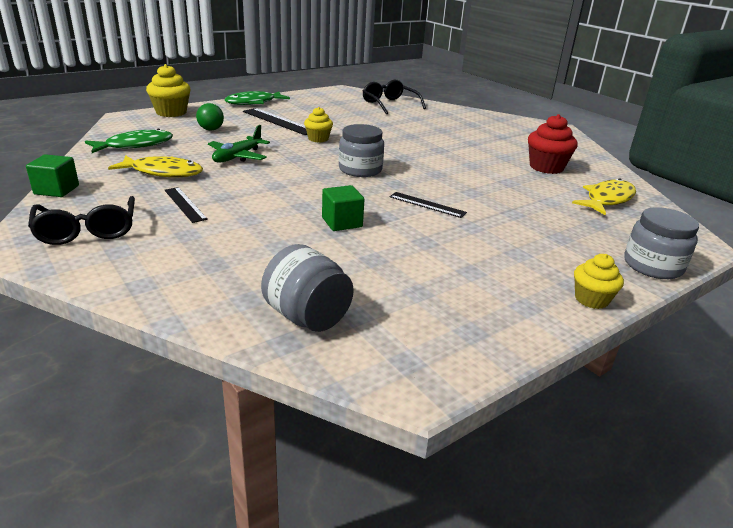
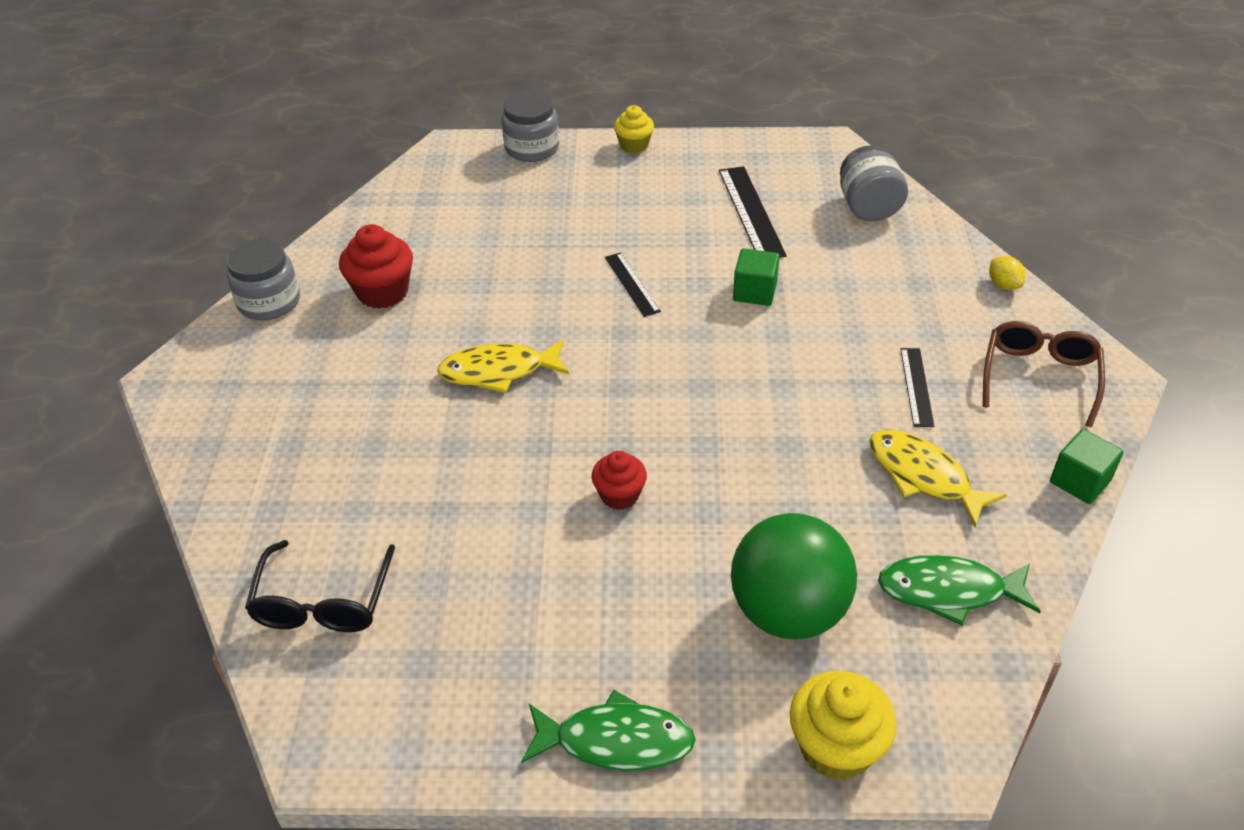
camera: 140 degrees left, 15 degrees up
black glasses [28,196,135,245] -> brown glasses [983,321,1105,427]
green ball [196,103,224,131] -> green ball [731,513,857,640], size x2.18
green plane [208,125,270,162] -> none
black ruler [243,108,307,135] -> black ruler moved to [719,166,787,258]
yellow cupcake [304,107,333,143] -> red cupcake [592,451,647,510]
grey jar [339,124,384,177] -> grey jar moved to [226,239,300,320]
yellow fish [572,178,636,215] -> yellow fish moved to [437,339,570,393]
none -> yellow lemon [989,256,1025,290]

